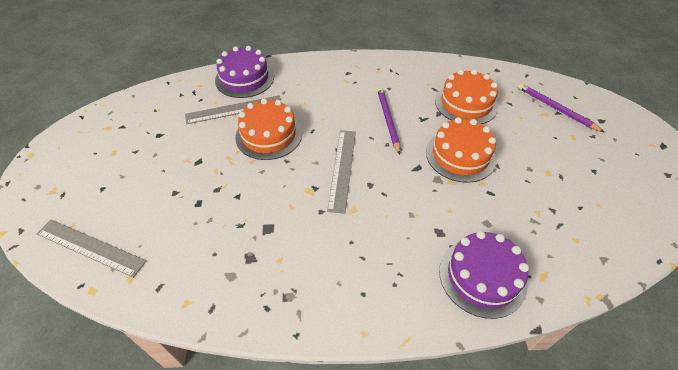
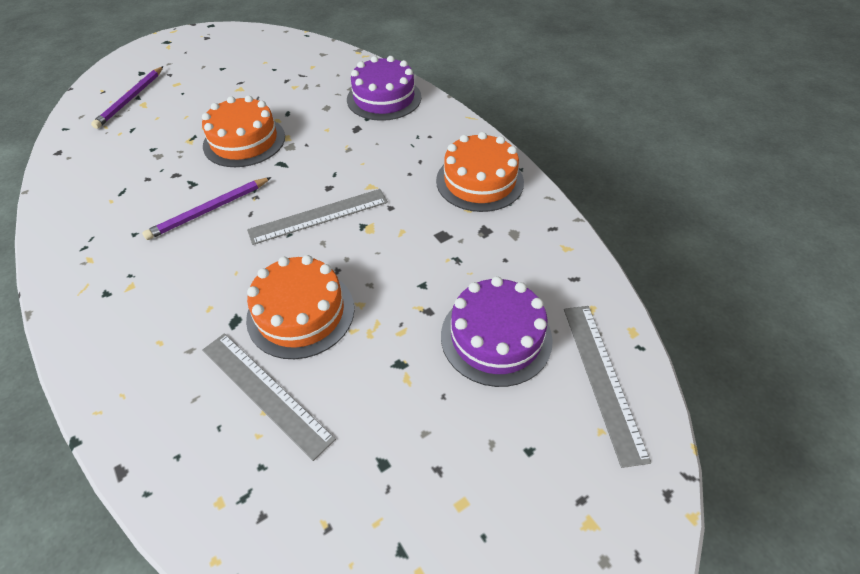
camera: 120 degrees left, 0 degrees up
purple cake [215,46,274,98] -> purple cake moved to [441,276,553,387]
orange cake [435,69,498,124] -> orange cake moved to [436,132,524,212]

